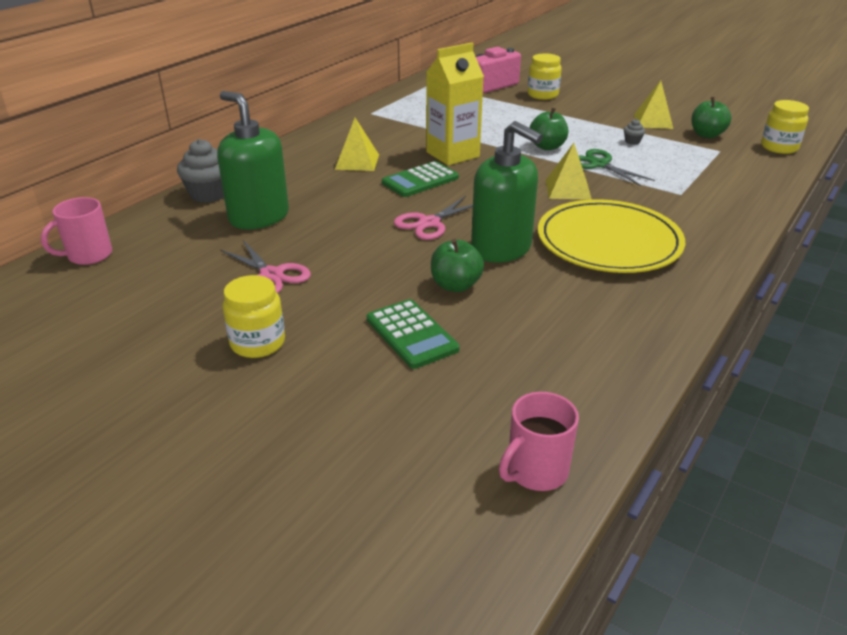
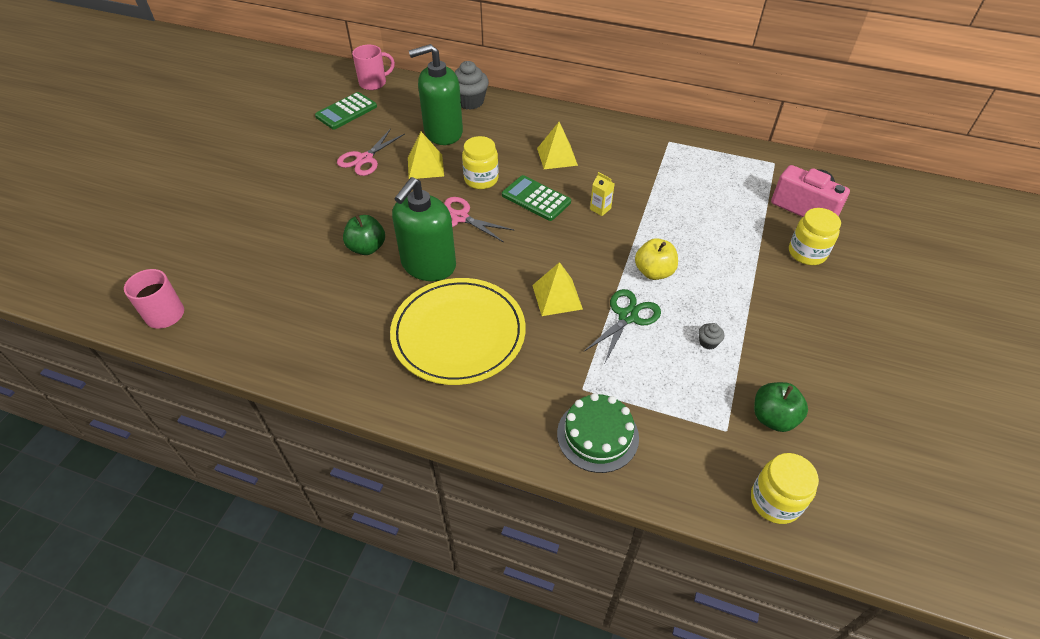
camera: 75 degrees right, 15 degrees up
pink mug [41,197,112,265] -> pink mug turned 120 degrees clockwise [352,45,395,90]
green soap dispenser [217,91,289,229] -> green soap dispenser turned 135 degrees counterclockwise [409,44,463,145]
yellow jar [223,275,285,358] -> yellow jar moved to [462,136,499,189]
green calculator [367,299,460,369] -> green calculator moved to [315,92,377,129]
yellow carton [426,43,484,165] -> yellow carton [590,172,615,216], size x0.40
green apple [530,108,568,150] -> yellow apple [635,238,678,280]
yellow pyramid [634,81,673,129] -> yellow pyramid moved to [408,132,444,179]
none -> green cake [557,393,639,473]

